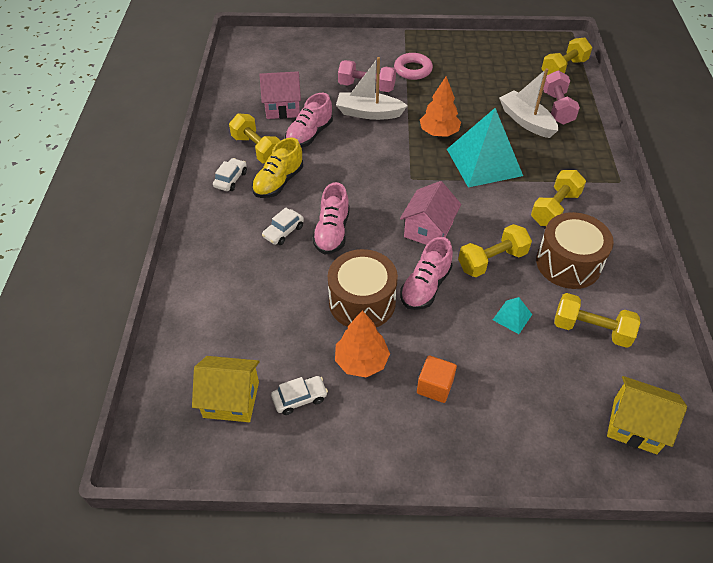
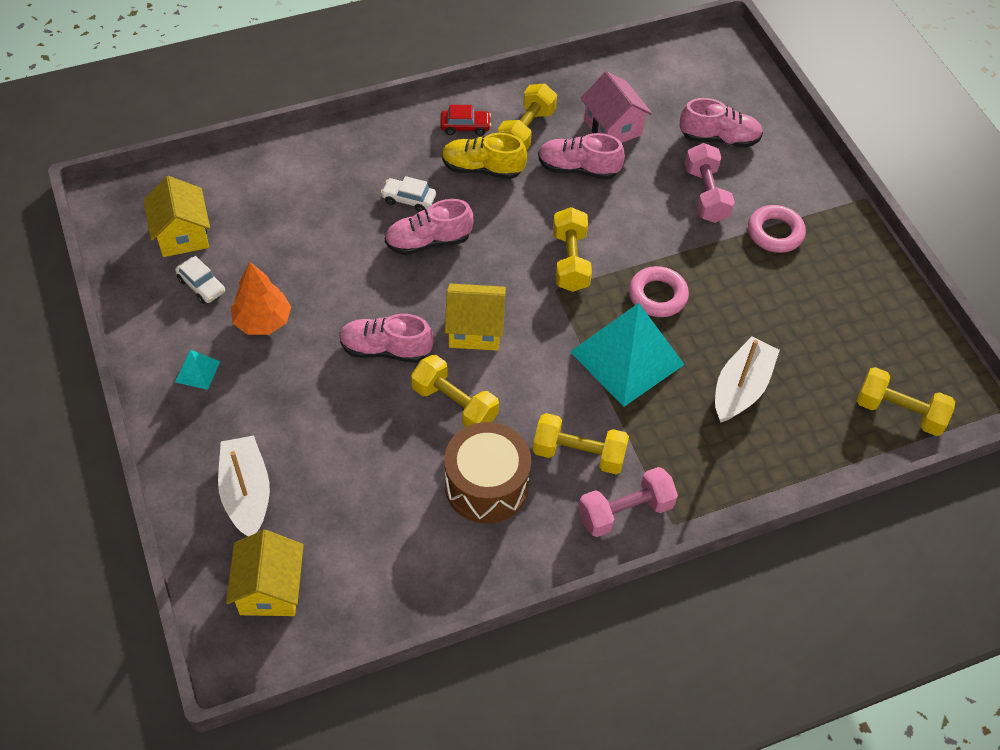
camera: 65 degrees right, 5 degrees up
white car [213,158,247,191] -> red car [440,105,491,136]
brown drum [328,249,398,327] -> none
white boat [336,57,408,120] -> white boat moved to [218,436,270,536]
pink house [400,181,461,245] -> yellow house [445,283,506,351]
orange cube [417,355,457,403] -> none
orange tree [420,76,461,137] -> pink ring [629,266,689,317]
turquoise pyramid [493,297,532,334] -> turquoise pyramid moved to [175,350,220,390]
pink dumbbell [543,70,580,125] -> pink dumbbell moved to [578,467,678,537]
yellow dumbbell [554,293,641,348] -> yellow dumbbell moved to [553,207,592,292]
none -> pink shoe [679,98,763,148]

